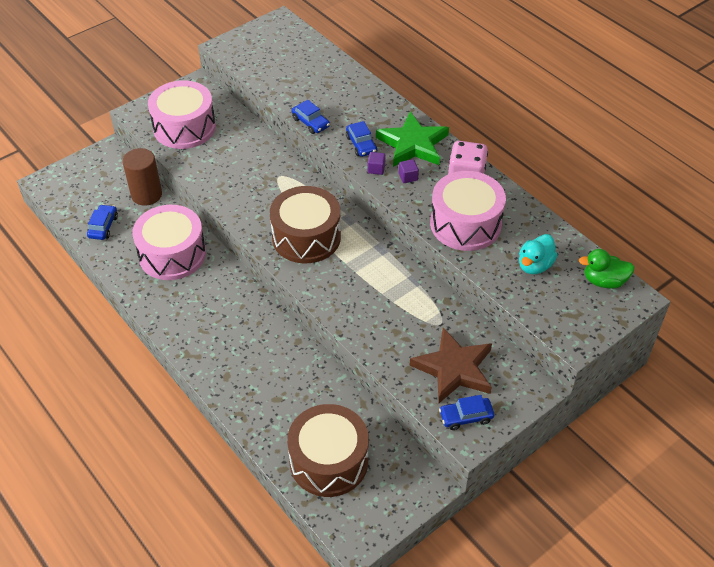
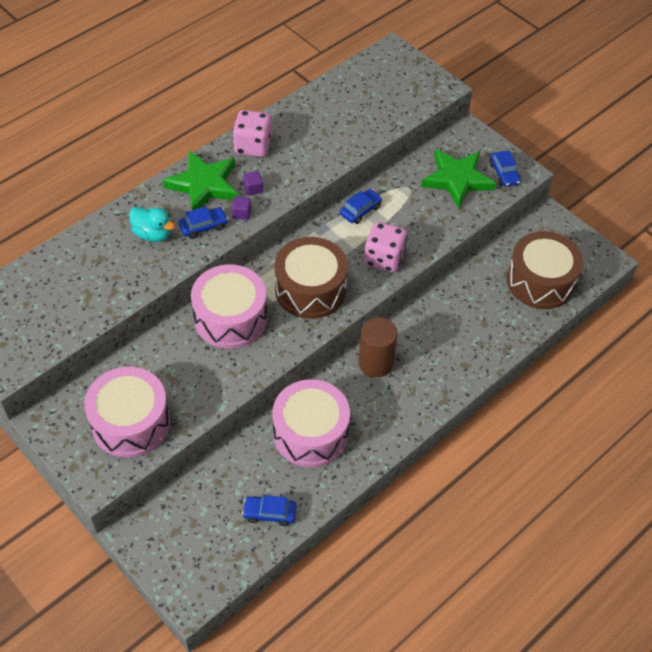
camera: 95 degrees left, 5 degrees up
brown cylinder [123,148,162,206] -> brown cylinder moved to [358,317,398,378]
blue car [291,100,330,134] -> blue car moved to [340,189,382,224]
brown star [409,328,492,403] -> green star [421,149,496,209]
pink drum [430,171,506,251] -> pink drum moved to [191,264,267,349]
turquoise duck [519,234,558,274] -> turquoise duck moved to [129,207,175,242]
green duck [578,249,635,289] -> none
none -> pink dice [364,222,407,272]

